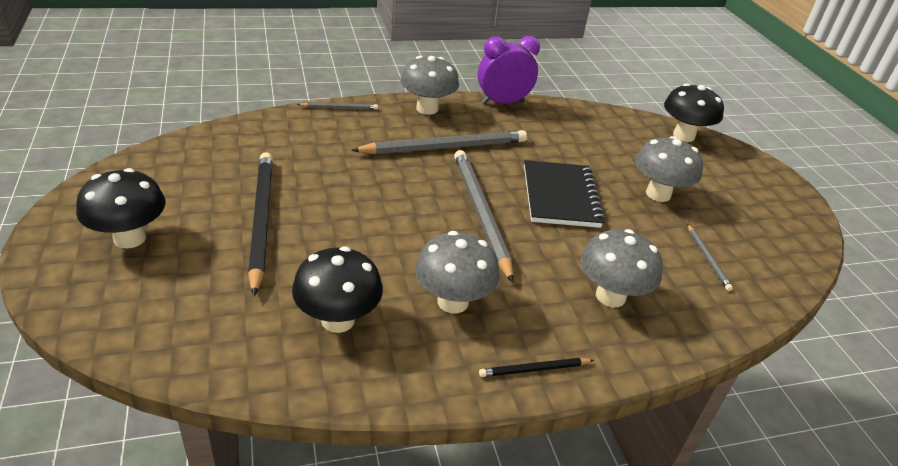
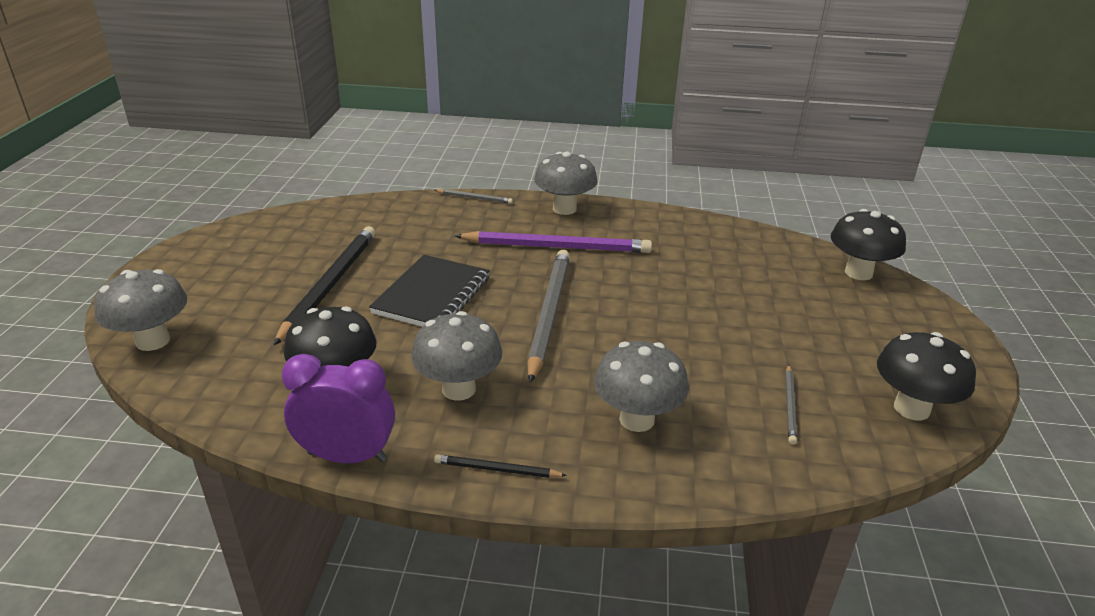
camera: 25 degrees right, 5 degrees down
black mushroom [76,168,165,249] -> black mushroom moved to [877,332,976,420]
grey pencil [351,130,527,154] -> purple pencil [455,231,652,253]
purple clock [478,36,540,104] -> purple clock moved to [282,354,395,463]
black notebook [524,160,605,228] -> black notebook moved to [369,255,490,327]
grey mushroom [635,136,703,202] -> grey mushroom moved to [94,269,187,351]

